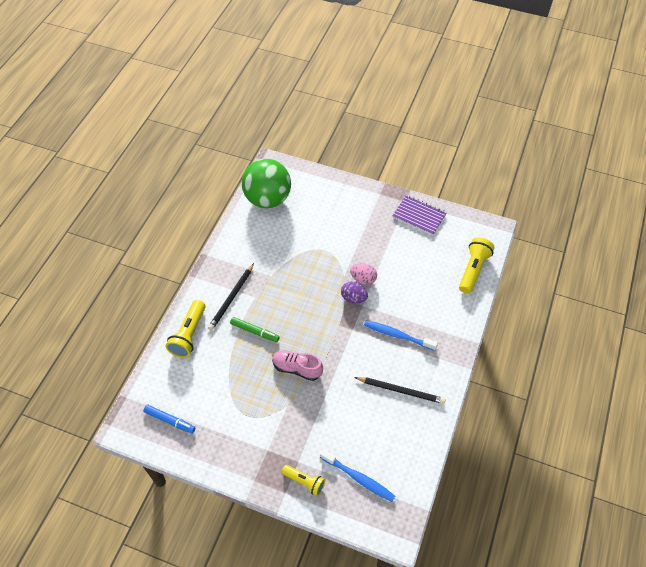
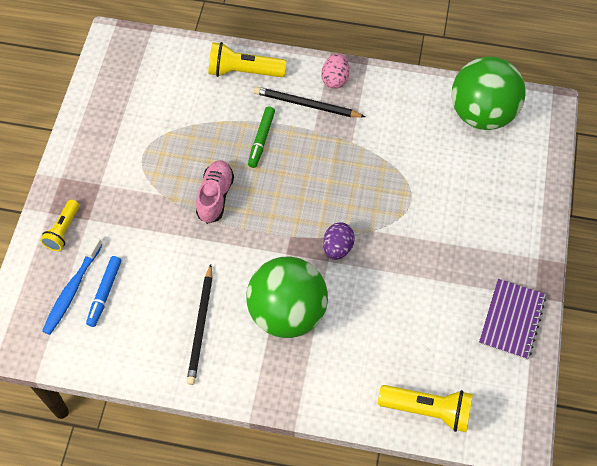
camera: 80 degrees right, 5 degrees up
blue marker [143,405,195,433] -> blue marker moved to [86,256,122,327]
pink egg [350,263,377,285] -> pink egg moved to [321,54,349,89]
blue toothbrush [364,320,438,351] -> green ball [246,256,328,338]

